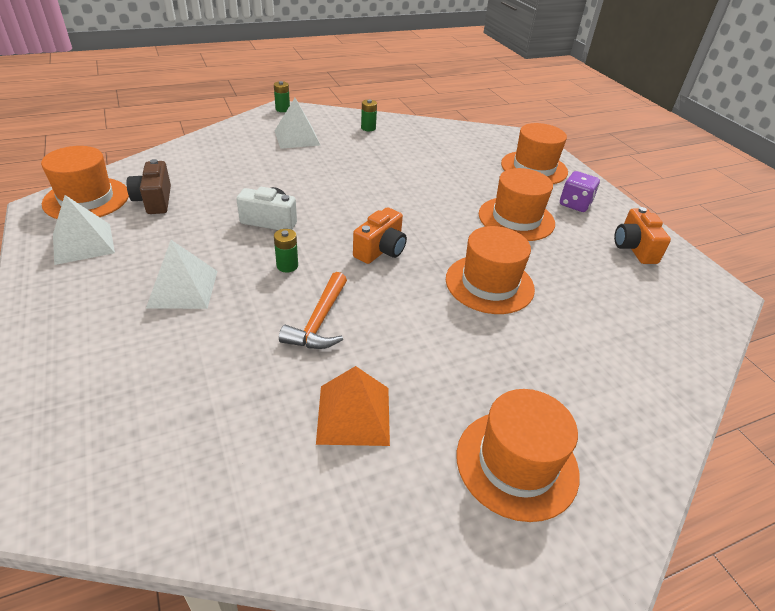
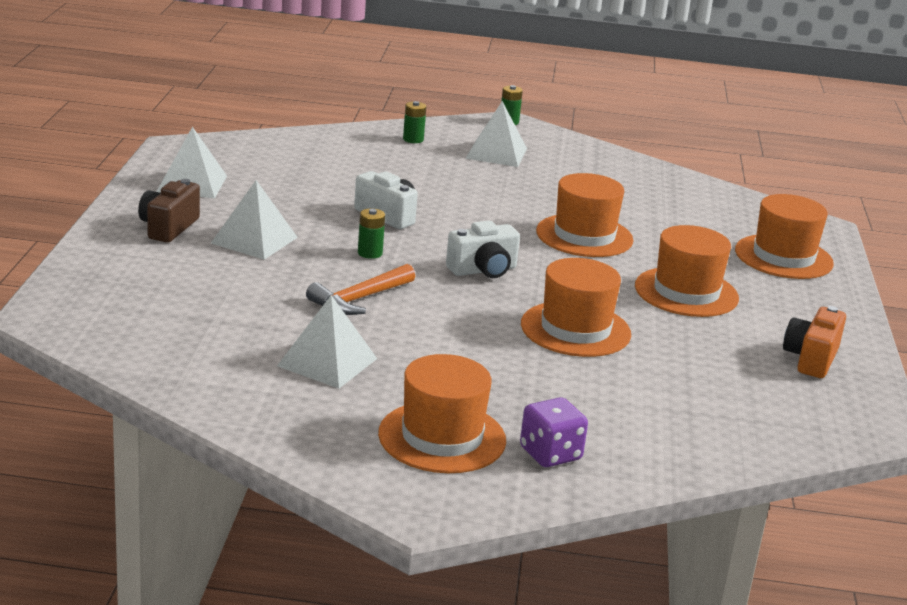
camera: 30 degrees right, 15 degrees down
orange hat [41,146,129,219] -> orange hat moved to [536,173,634,257]
brown camera [126,159,171,214] -> brown camera moved to [138,179,200,243]
orange pyramid [316,366,390,446] -> white pyramid [277,295,377,389]
orange camera [353,207,407,264] -> white camera [446,221,520,278]
green battery [361,99,377,131] -> green battery moved to [403,101,426,143]
purple dice [560,171,600,212] -> purple dice moved to [520,397,588,467]

